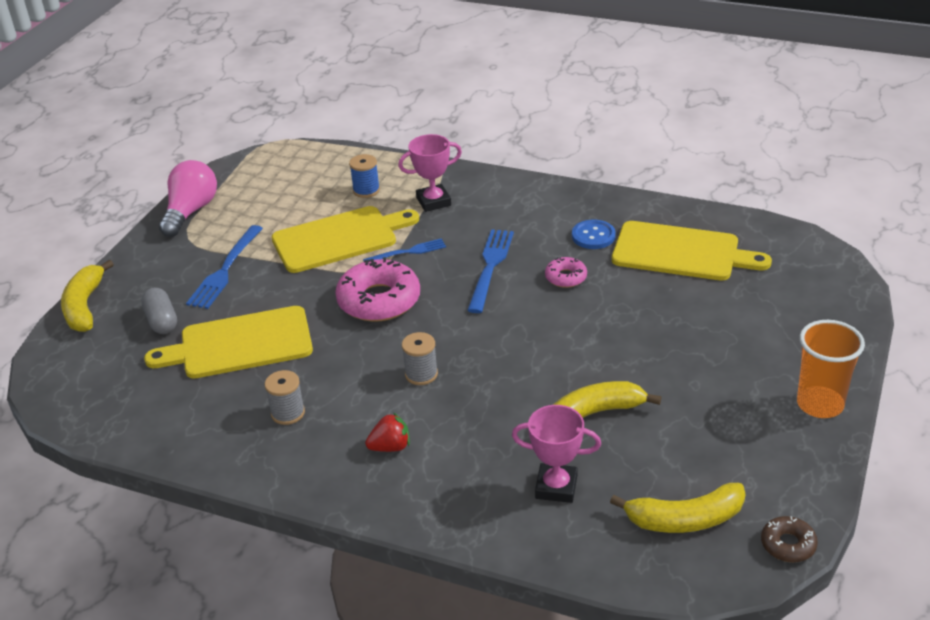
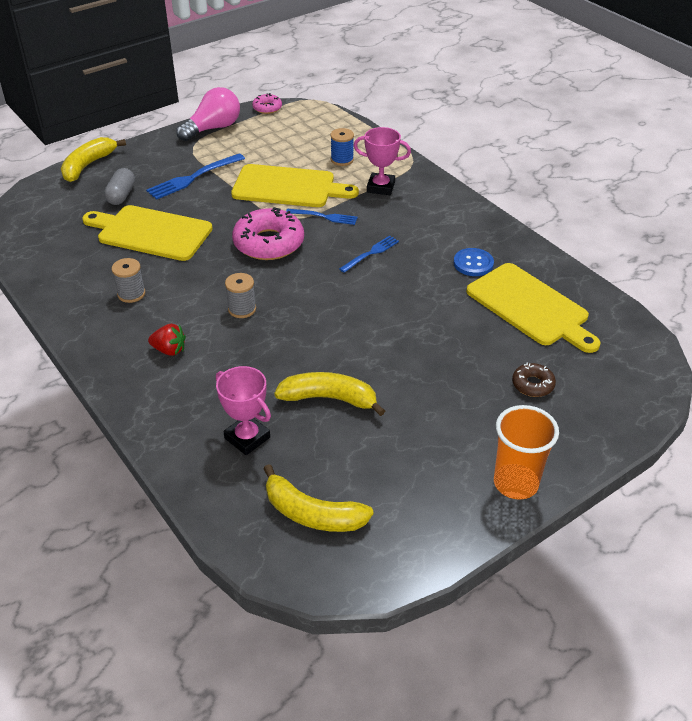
camera: 30 degrees right, 5 degrees up
blue fork [467,229,514,313] -> blue fork [339,236,399,273], size x0.63
pink donut [545,257,587,288] -> pink donut moved to [252,93,282,114]
brown donut [761,516,818,562] -> brown donut moved to [512,363,556,397]

